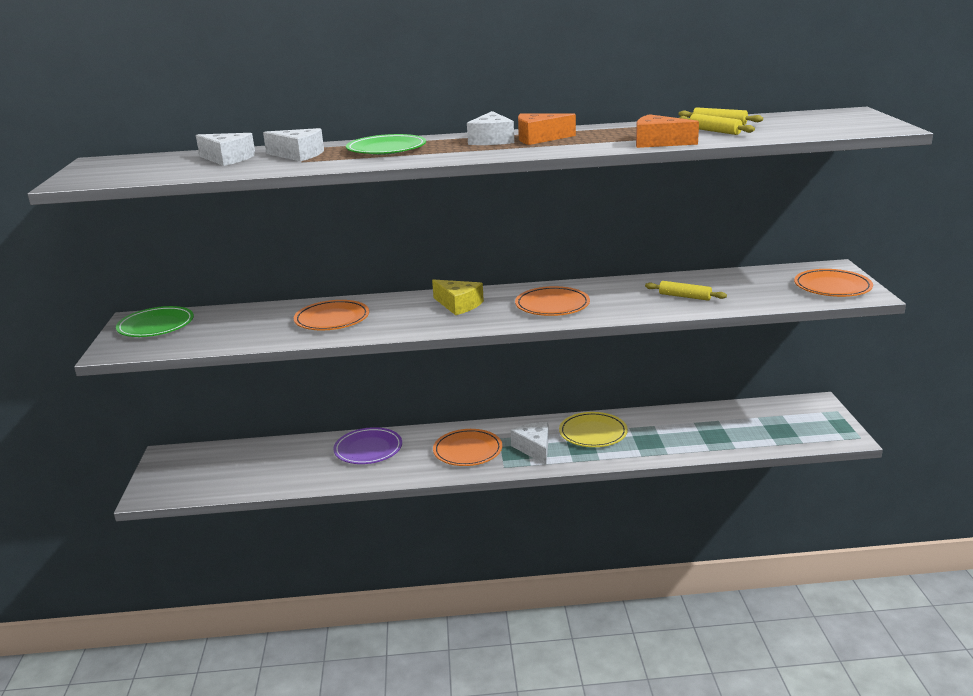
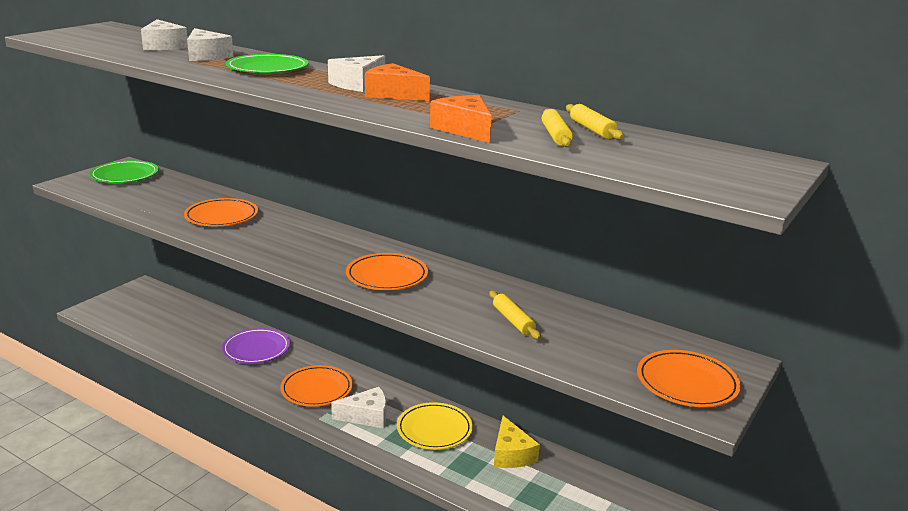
camera: 35 degrees right, 0 degrees up
yellow cheese [432,279,484,315] -> yellow cheese moved to [494,416,540,468]
white cheese [511,422,549,465] -> white cheese turned 60 degrees clockwise [331,387,386,428]

